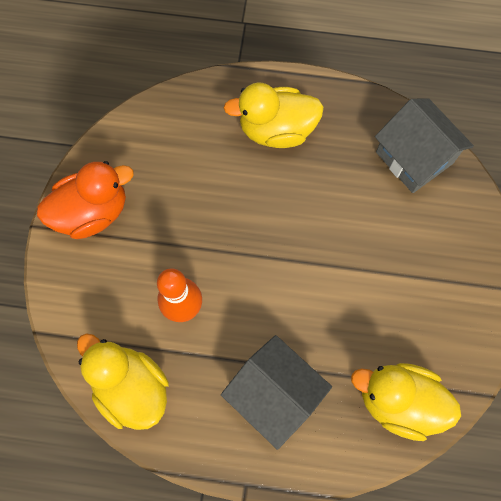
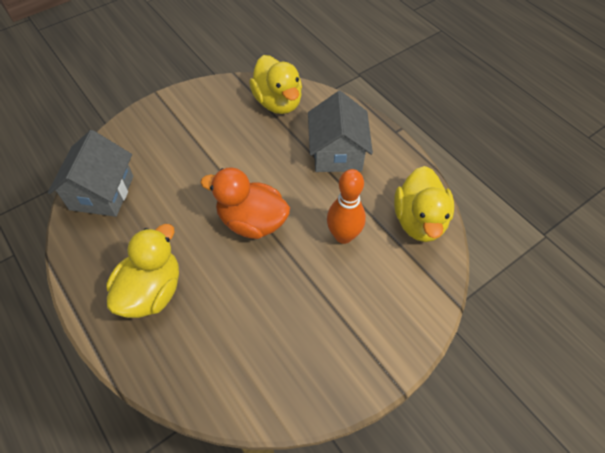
camera: 135 degrees left, 15 degrees down
orange duck [37,161,134,239] -> orange duck moved to [201,167,290,239]
yellow duck [224,82,324,148] -> yellow duck turned 105 degrees counterclockwise [106,224,179,318]

